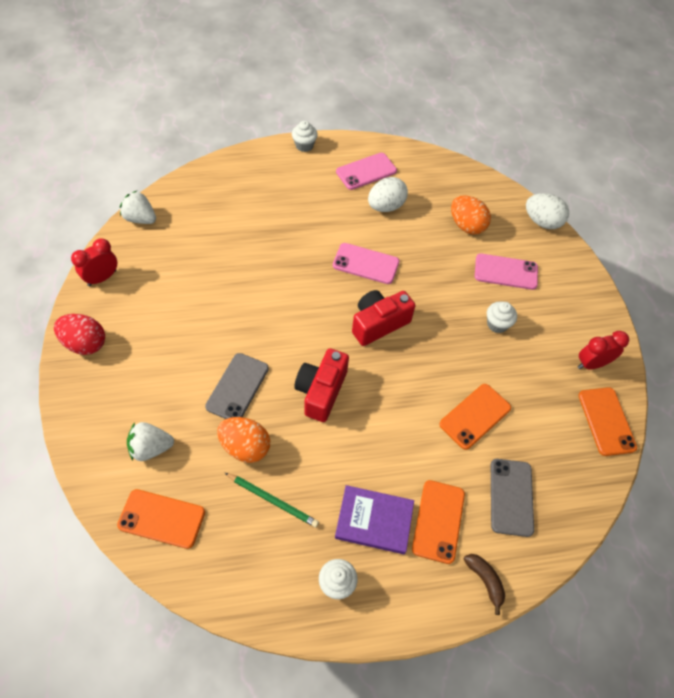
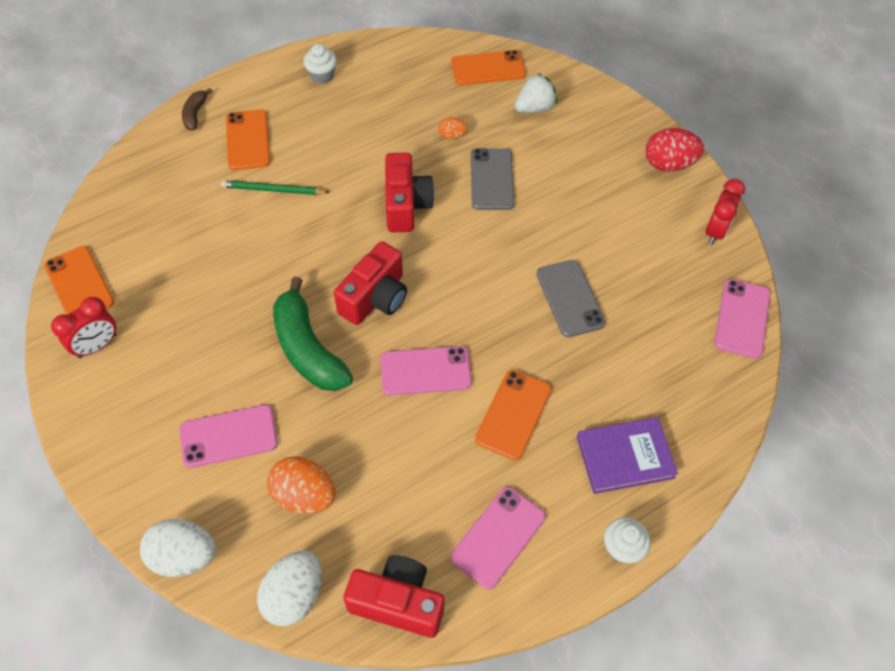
camera: 160 degrees right, 0 degrees up
white strawberry [120,191,156,224] -> pink phone [714,279,770,359]
orange egg [217,417,270,463] -> orange egg [438,117,467,139], size x0.52
green pencil [225,473,319,527] -> green pencil moved to [221,180,330,195]
purple book [335,485,414,554] -> purple book moved to [577,417,678,494]
white egg [368,177,408,212] -> white egg moved to [257,551,322,626]
orange phone [439,384,511,450] -> orange phone moved to [475,370,551,460]
brown banana [463,554,505,615] -> brown banana turned 60 degrees clockwise [182,88,212,130]
white cupcake [487,301,517,333] -> none
grey phone [491,459,534,537] -> grey phone moved to [537,260,606,337]
none -> green banana [273,277,353,391]
none -> red camera [343,555,444,638]

